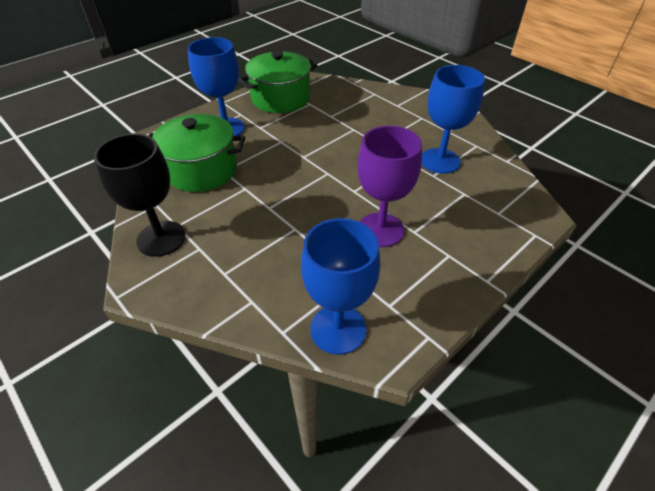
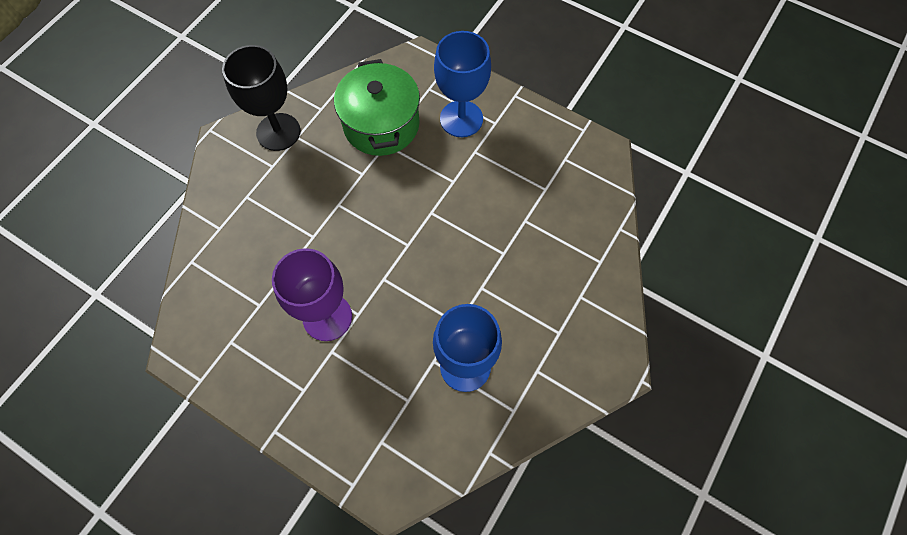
camera: 75 degrees right, 20 degrees up
green pot [238,51,318,113] -> none
blue goblet [301,218,380,355] -> none

